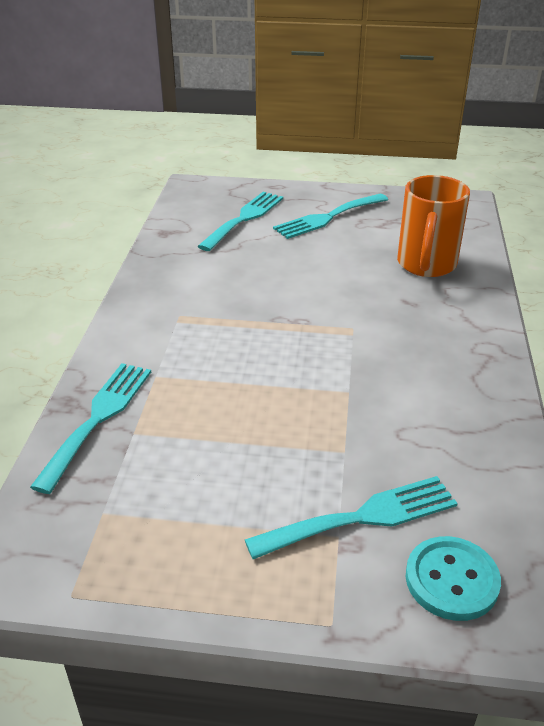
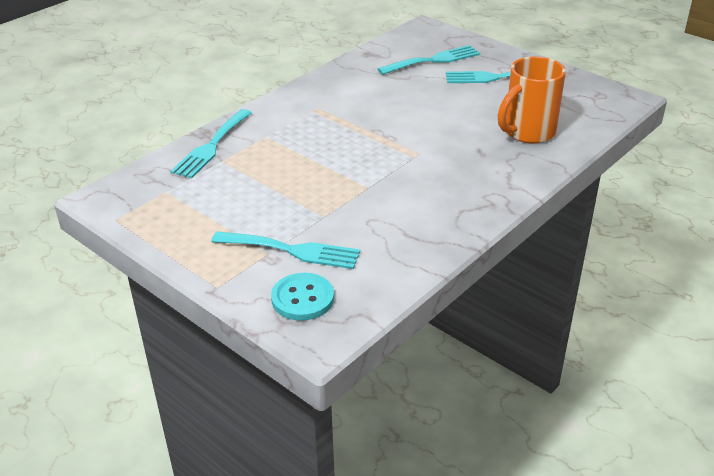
camera: 35 degrees right, 0 degrees up
turquoise fork [30,363,151,494] -> turquoise fork turned 150 degrees clockwise [171,109,252,178]

